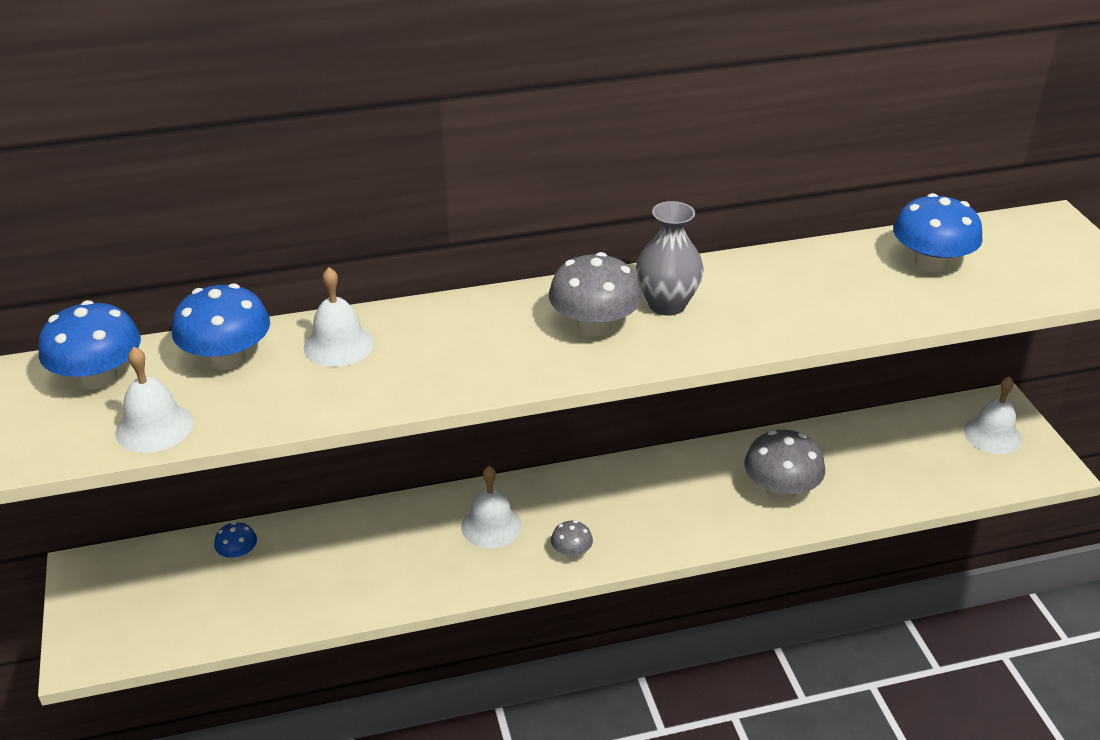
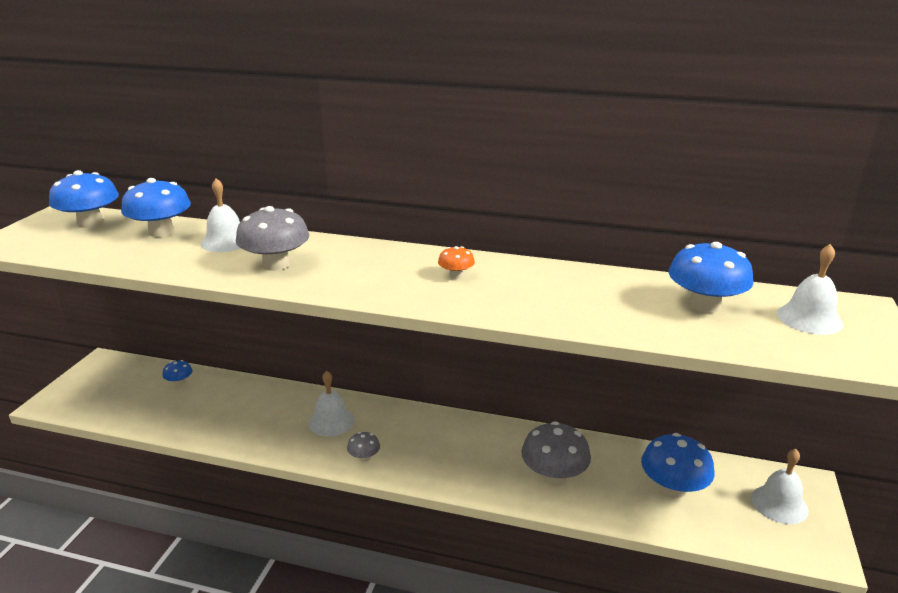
camera: 30 degrees right, 10 degrees down
white bell [115,347,193,453] -> white bell moved to [777,244,843,335]
grey mushroom [549,252,642,337] -> grey mushroom moved to [236,206,309,271]
grey vase [636,201,704,316] -> orange mushroom [438,246,475,279]
none -> blue mushroom [641,433,715,498]

